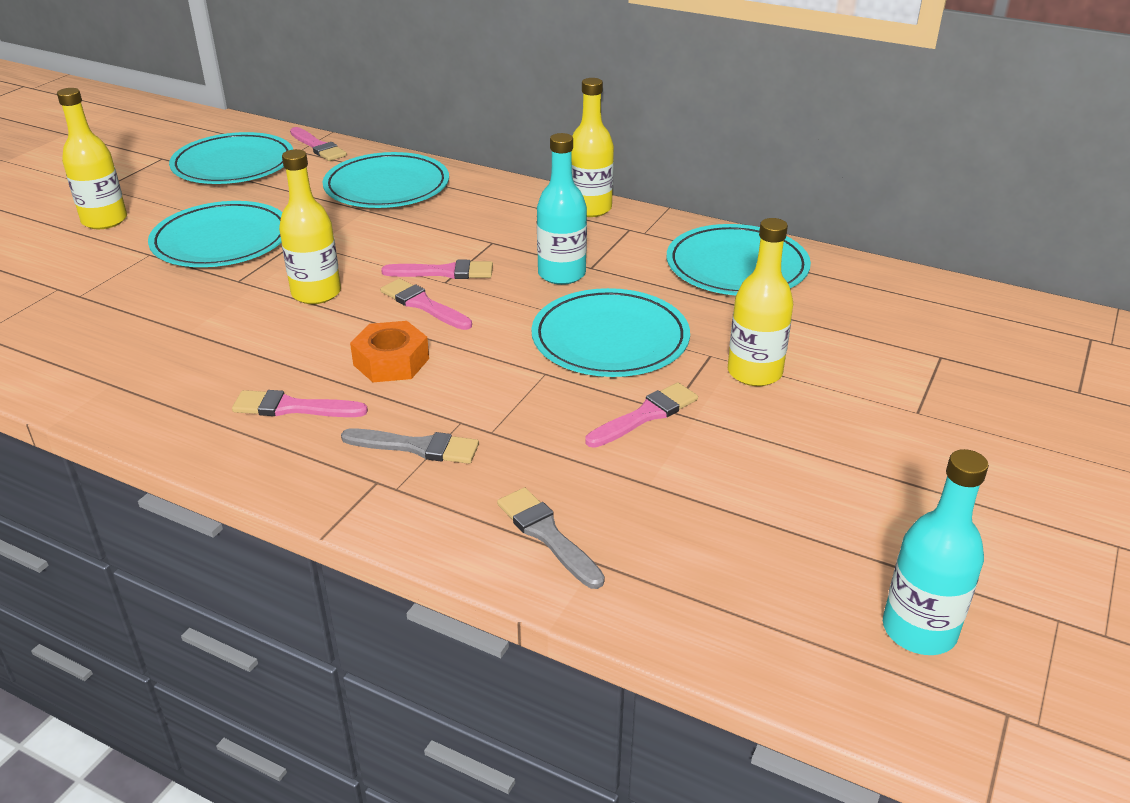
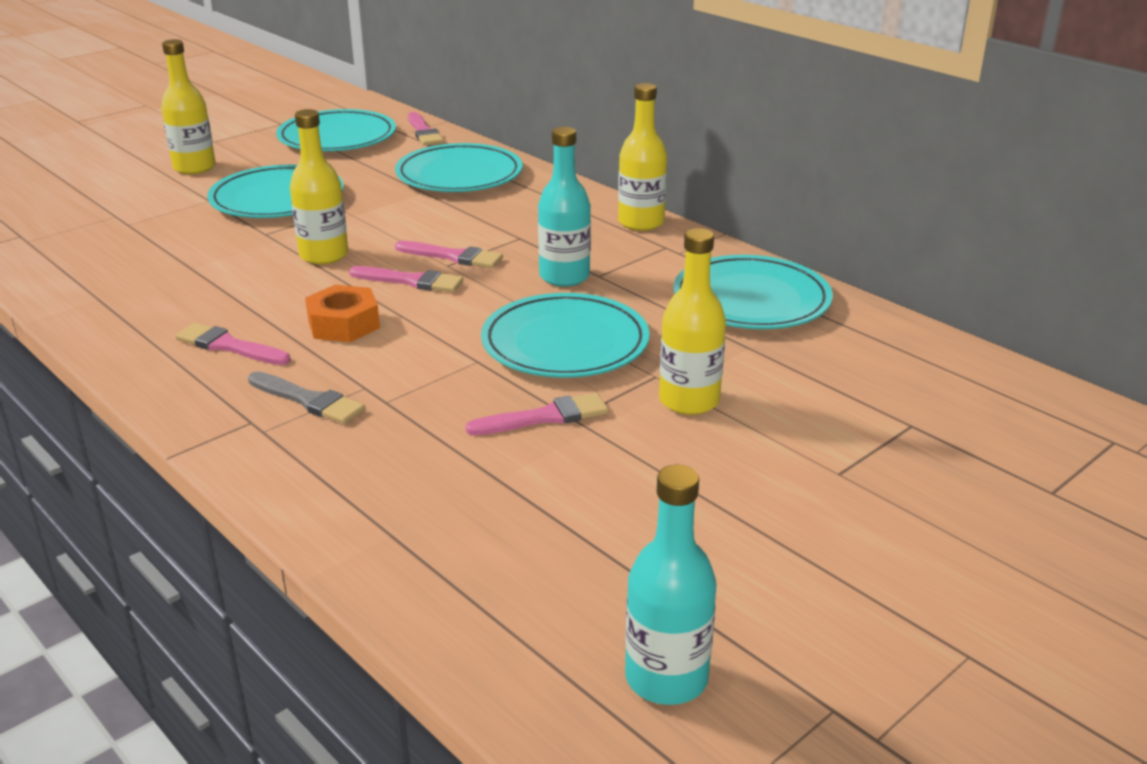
camera: 20 degrees right, 5 degrees down
pink brush [380,279,472,330] -> pink brush turned 135 degrees clockwise [349,266,463,293]
grey brush [497,488,605,589] -> none

